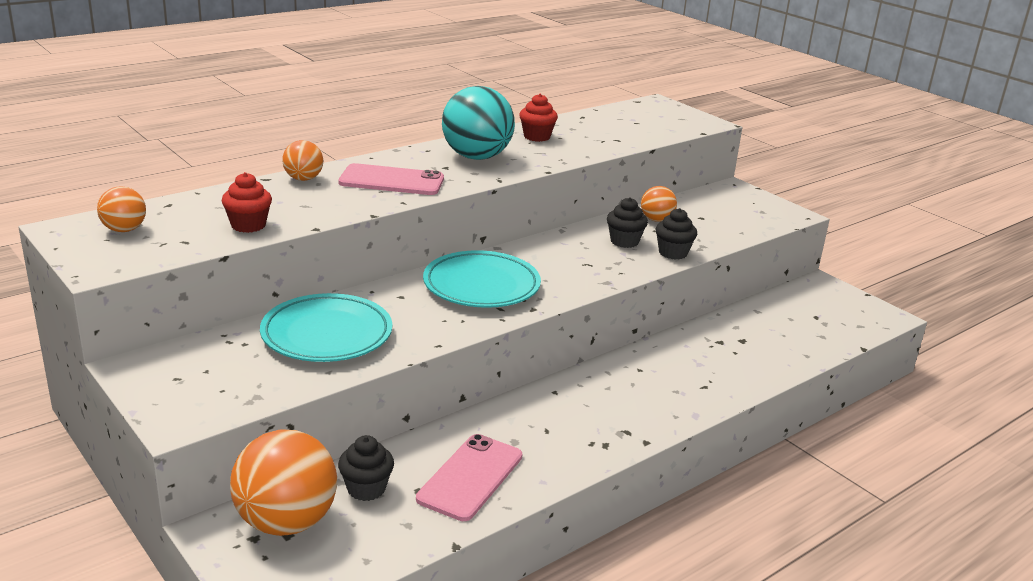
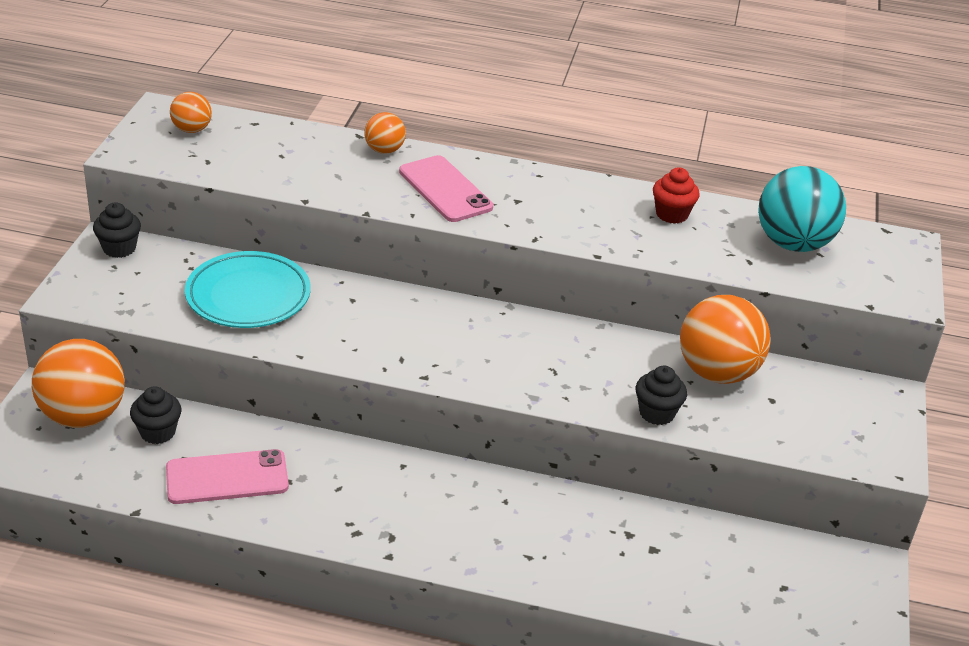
camera: 50 degrees right, 10 degrees up
red cupcake [222,172,272,233] -> none
turquoise plate [423,250,541,308] -> none
turquoise ball [442,86,515,160] -> turquoise ball moved to [758,166,846,252]
black cupcake [607,197,648,248] -> black cupcake moved to [93,203,141,258]
orange ball [641,186,677,222] -> orange ball [680,295,771,384], size x1.94

